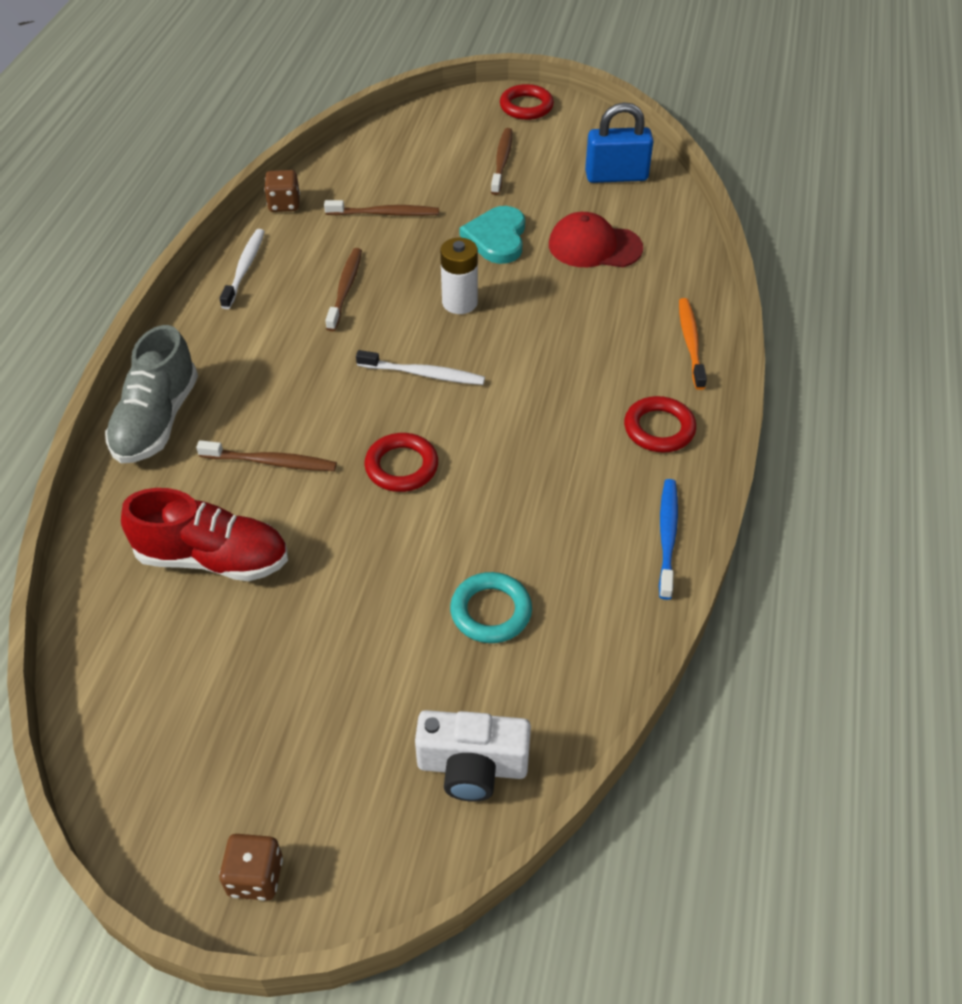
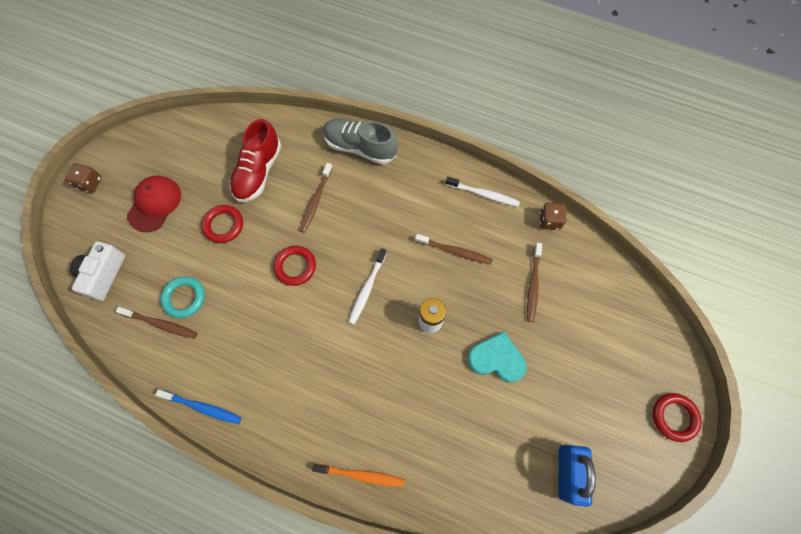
camera: 100 degrees right, 20 degrees up
brown toothbrush [491,128,512,195] -> brown toothbrush moved to [116,307,197,339]
red cap [549,212,643,267] -> red cap moved to [127,175,181,232]
red ring [624,396,696,452] -> red ring moved to [202,205,243,243]

